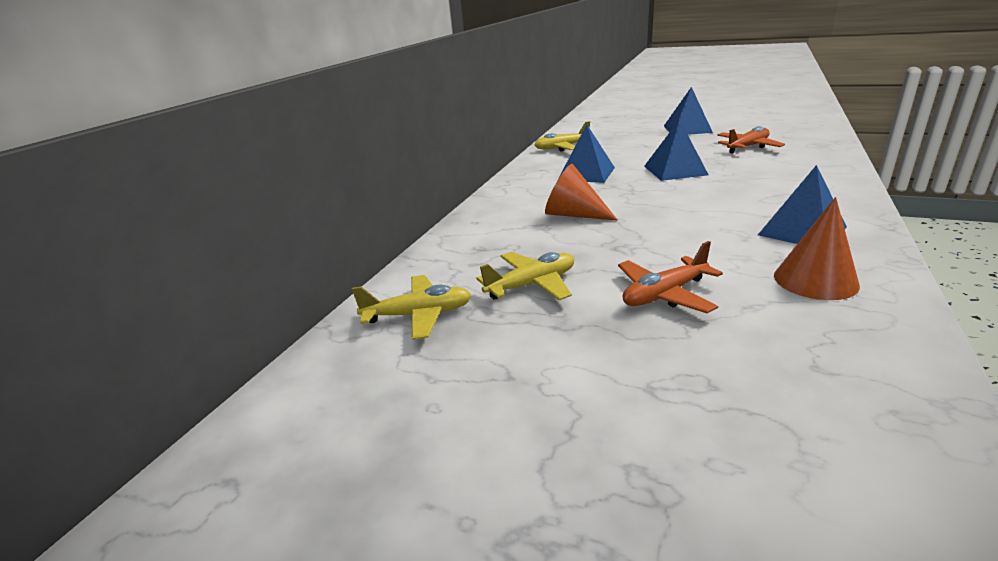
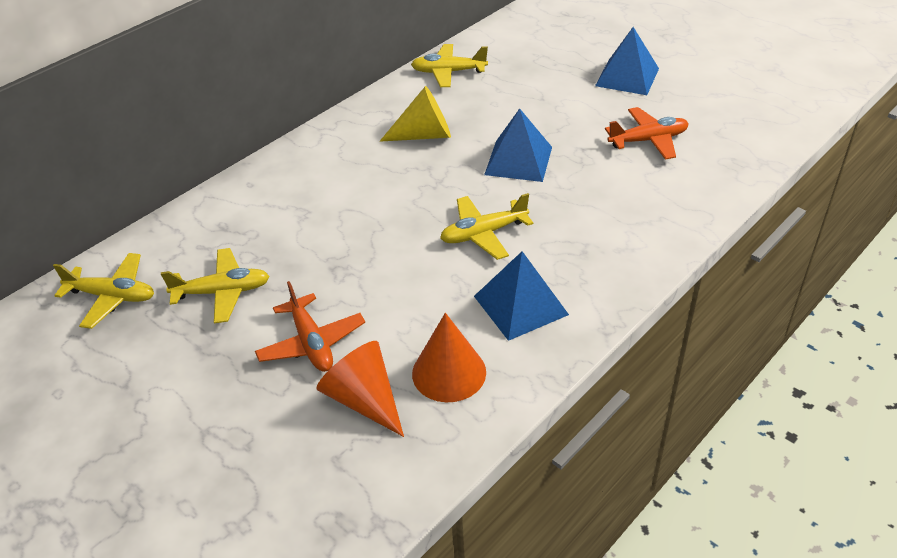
camera: 20 degrees right, 15 degrees up
orange cone [545,164,618,221] -> orange cone moved to [316,341,404,437]
blue pyramid [558,124,615,183] -> yellow cone [380,86,451,142]
orange plane [618,241,723,313] -> orange plane turned 105 degrees counterclockwise [255,281,365,372]
none -> yellow plane [440,193,533,260]

